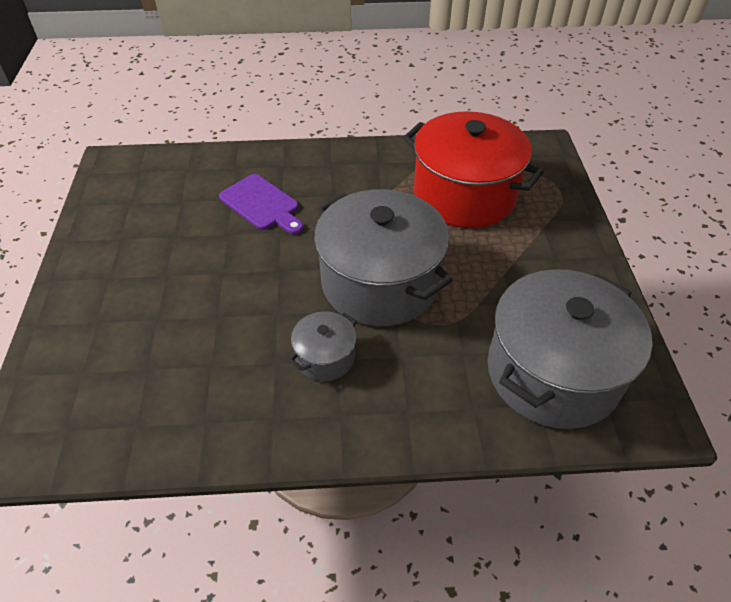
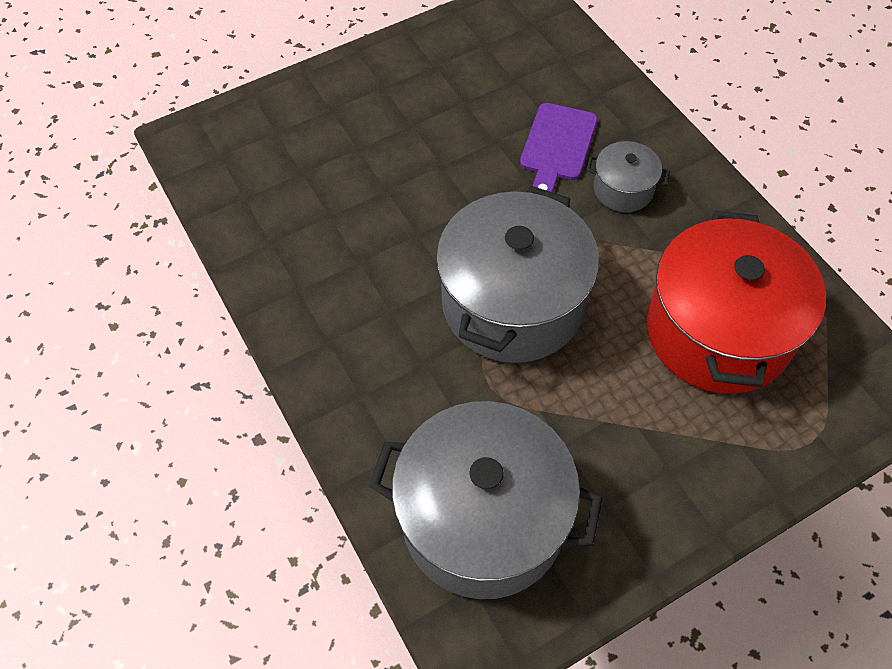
camera: 65 degrees right, 10 degrees up
grey pot [289,311,357,381] -> grey pot moved to [586,141,670,212]

